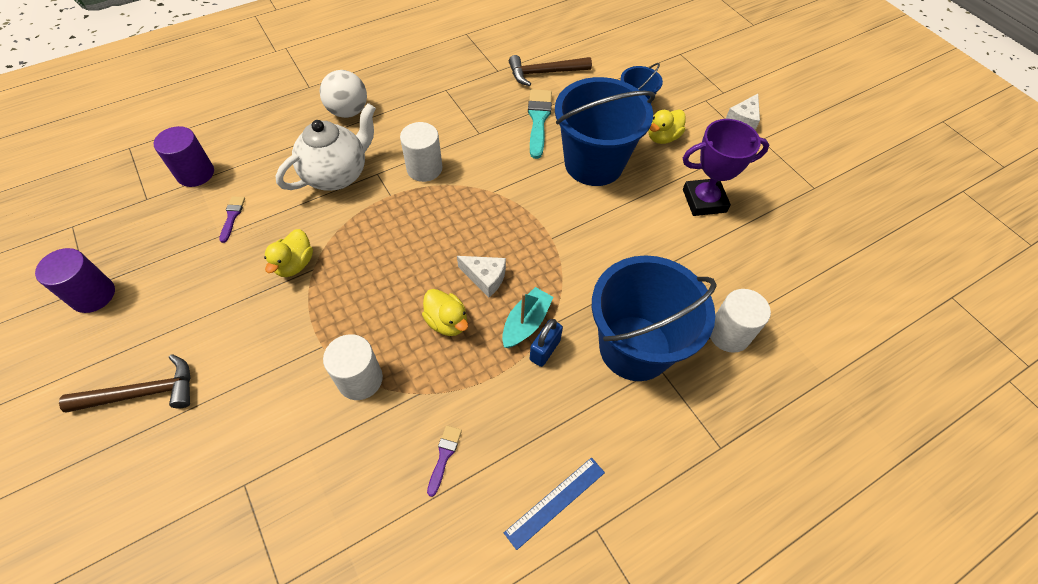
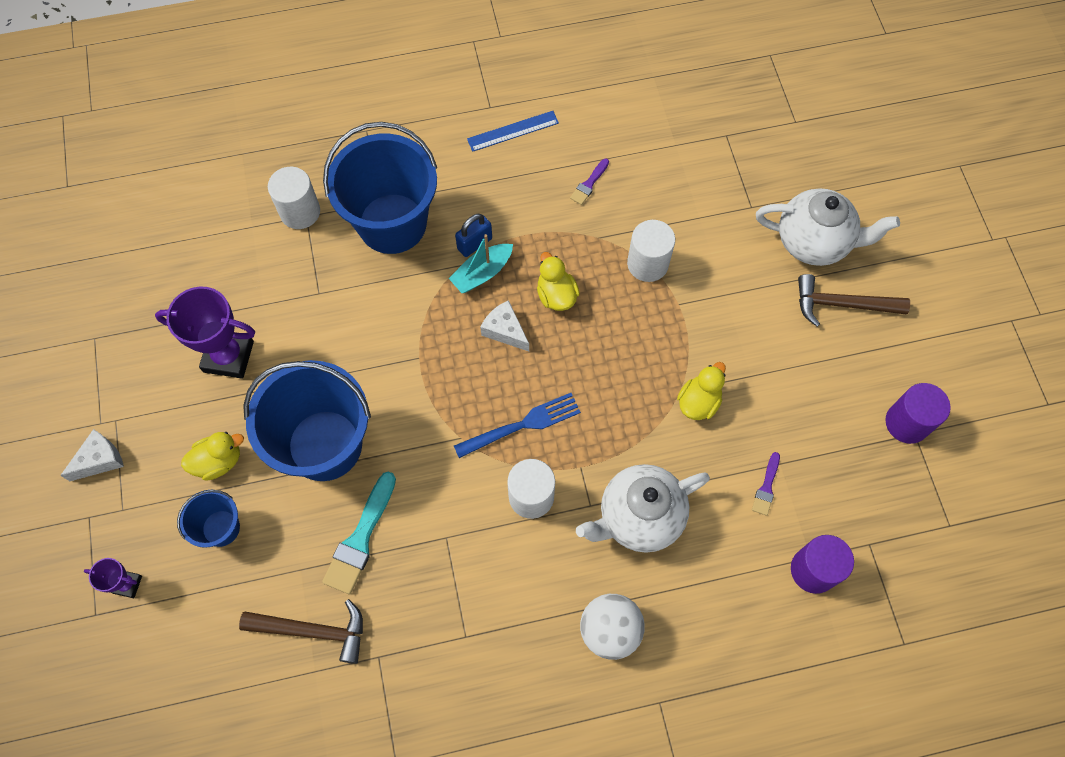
camera: 160 degrees left, 10 degrees up
none -> purple trophy [84,558,142,598]
none -> blue fork [454,393,581,458]
none -> white teapot [756,188,900,266]

